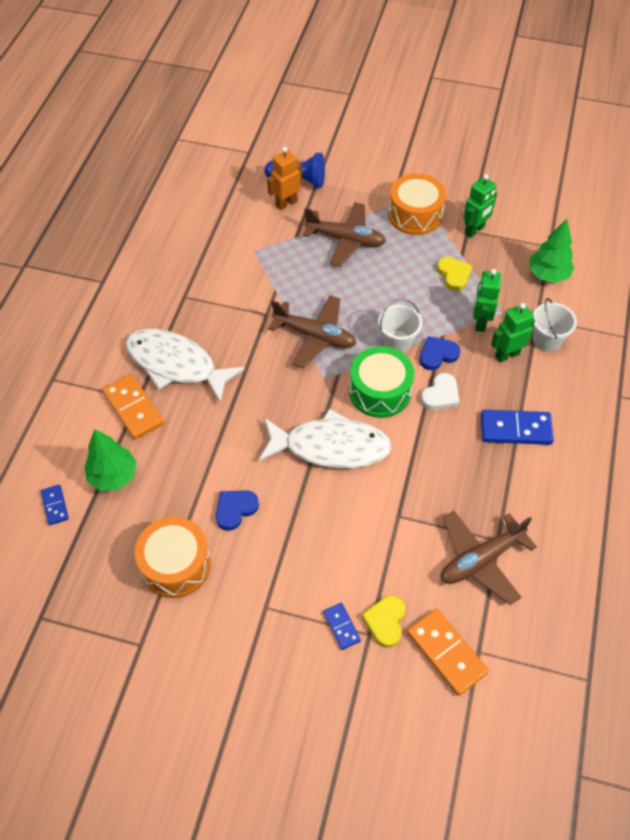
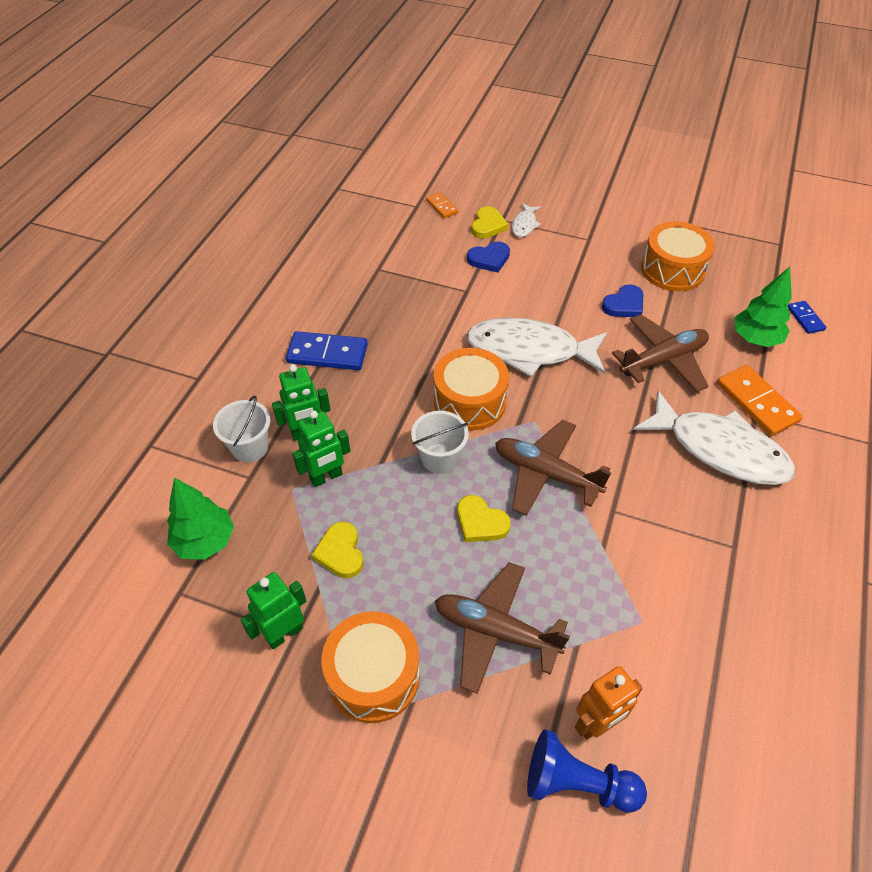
camera: 175 degrees left, 5 degrees down
blue domino [323,603,361,650] -> white fish [512,203,541,237]
green drum [349,346,414,418] -> orange drum [434,348,509,431]
orange domino [407,609,489,696] -> orange domino [426,192,458,218], size x0.55
blue heart [419,336,460,370] -> blue heart moved to [467,242,510,273]
white heart [421,373,460,410] -> none
brown plane [441,511,537,605] -> brown plane moved to [612,314,709,392]
green robot [473,269,501,332] -> green robot turned 45 degrees clockwise [292,410,350,487]
none -> yellow heart [457,495,511,542]

